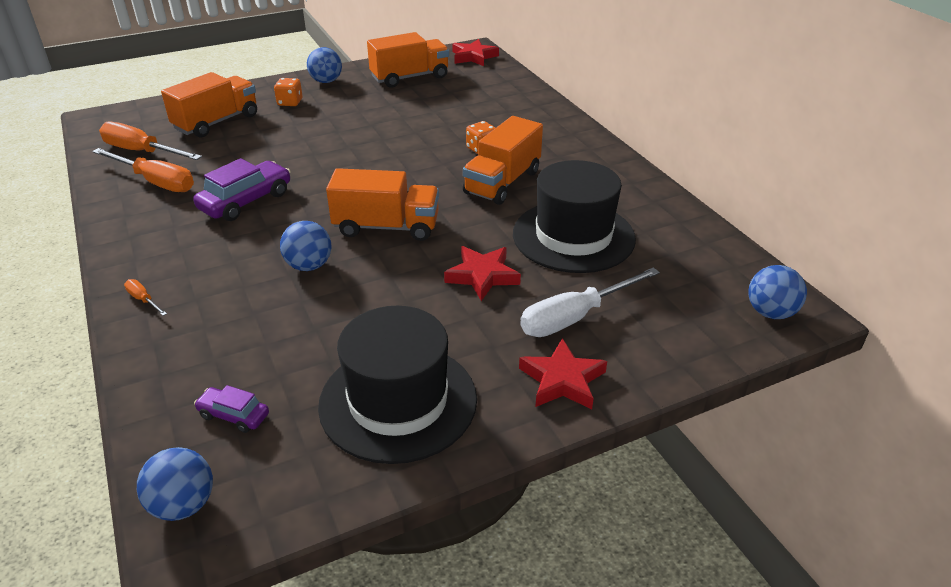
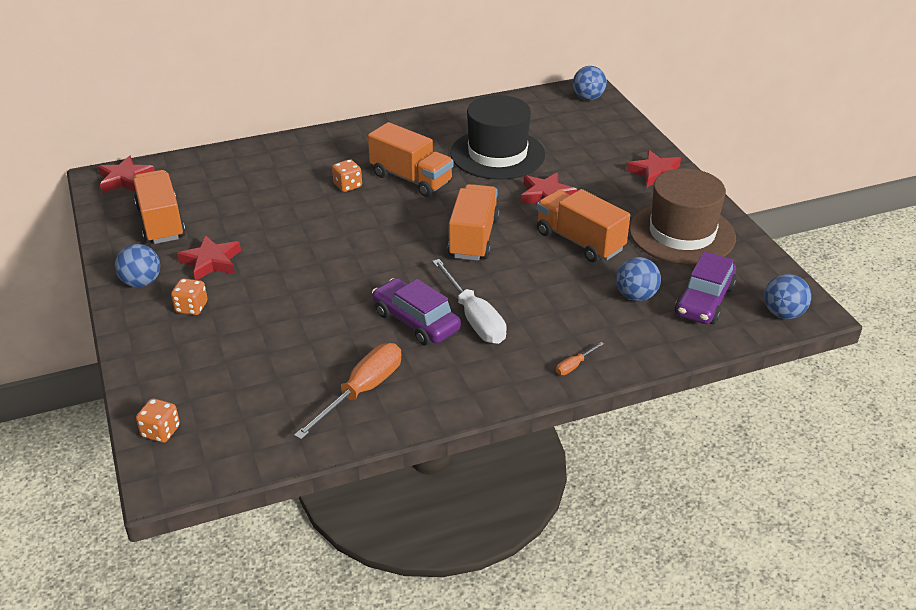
camera: 85 degrees left, 0 degrees up
orange screwdriver [99,122,202,160] -> none
orange truck [161,72,257,138] -> orange truck moved to [537,189,630,263]
purple car [194,385,269,433] -> purple car [675,251,737,324], size x1.84
blue ball [280,221,331,271] -> blue ball moved to [616,257,661,301]
black hat [318,306,477,464] -> brown hat [629,168,736,265]
white screwdriver [520,267,660,337] -> white screwdriver moved to [432,259,507,344]
none -> orange dice [136,398,180,443]
none -> red star [177,235,241,280]

